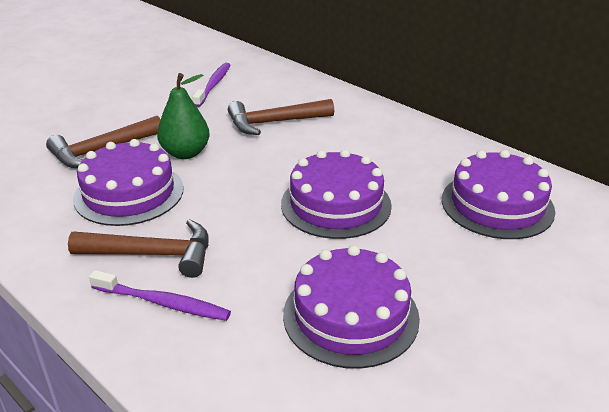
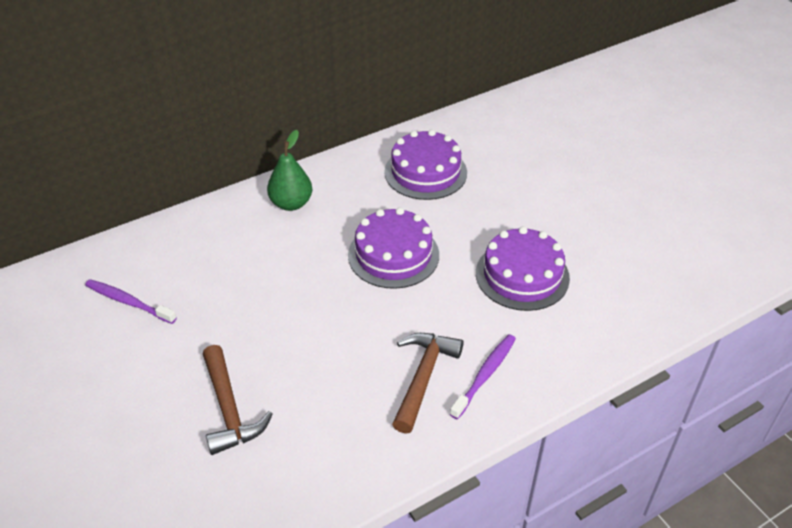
camera: 75 degrees left, 10 degrees up
purple cake [73,139,184,226] -> none
green pear [157,73,209,159] -> green pear moved to [267,130,312,211]
brown hammer [228,99,334,135] -> none

